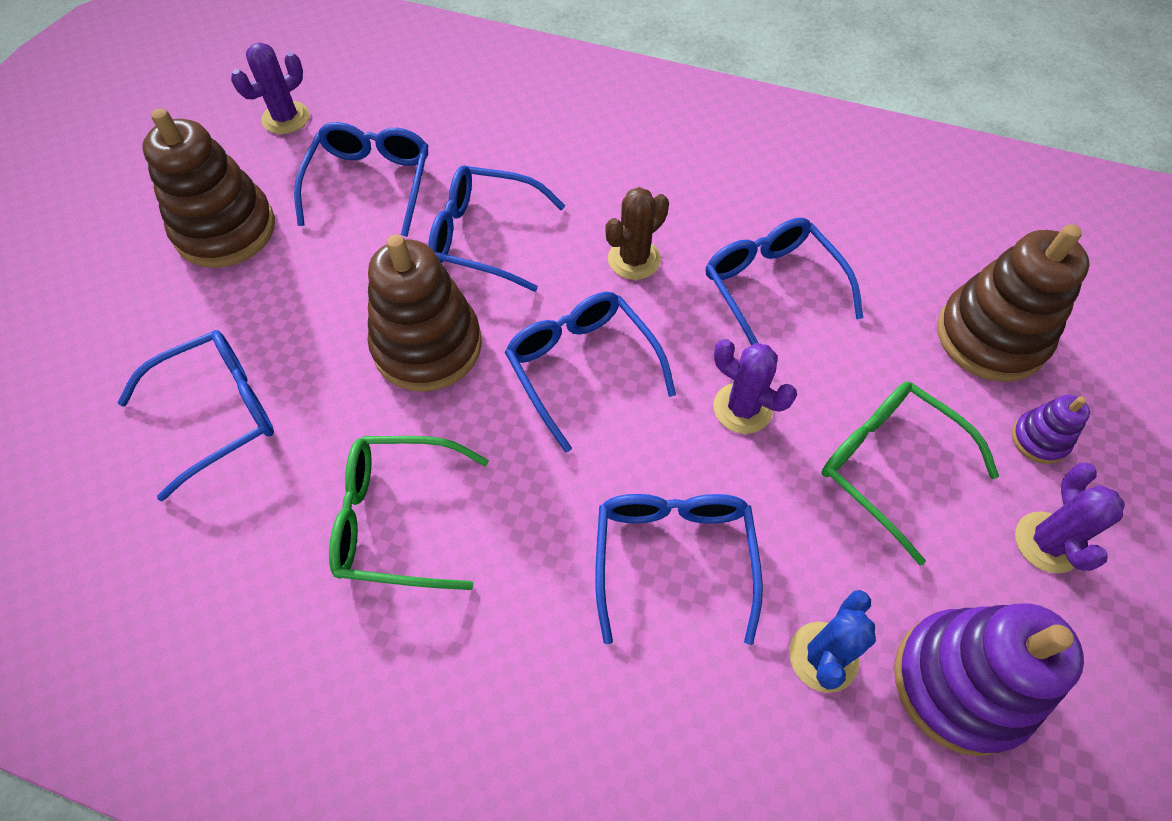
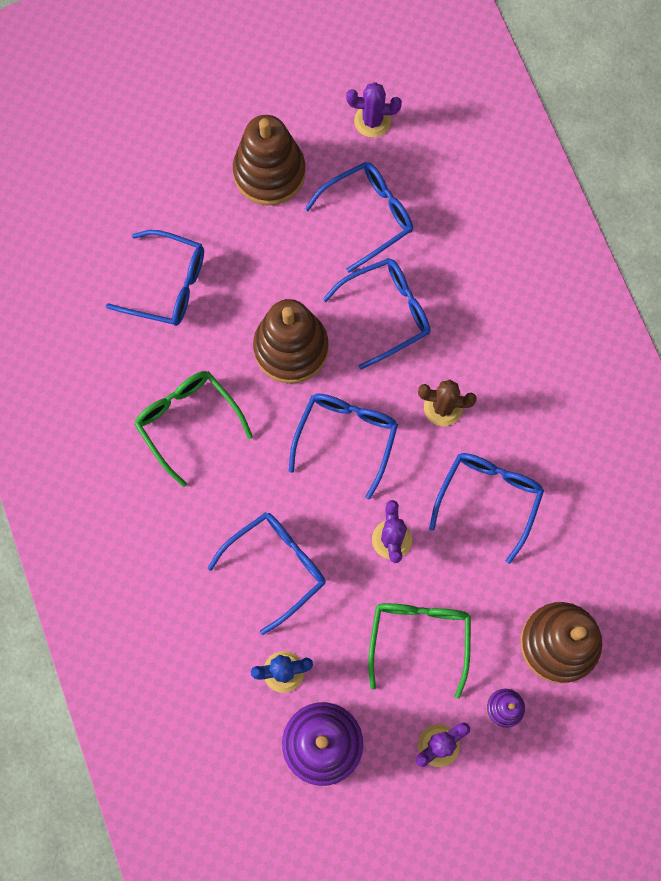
camera: 50 degrees right, 15 degrees up
blue glasses [428,165,566,292] -> blue glasses turned 90 degrees clockwise [323,258,431,369]

